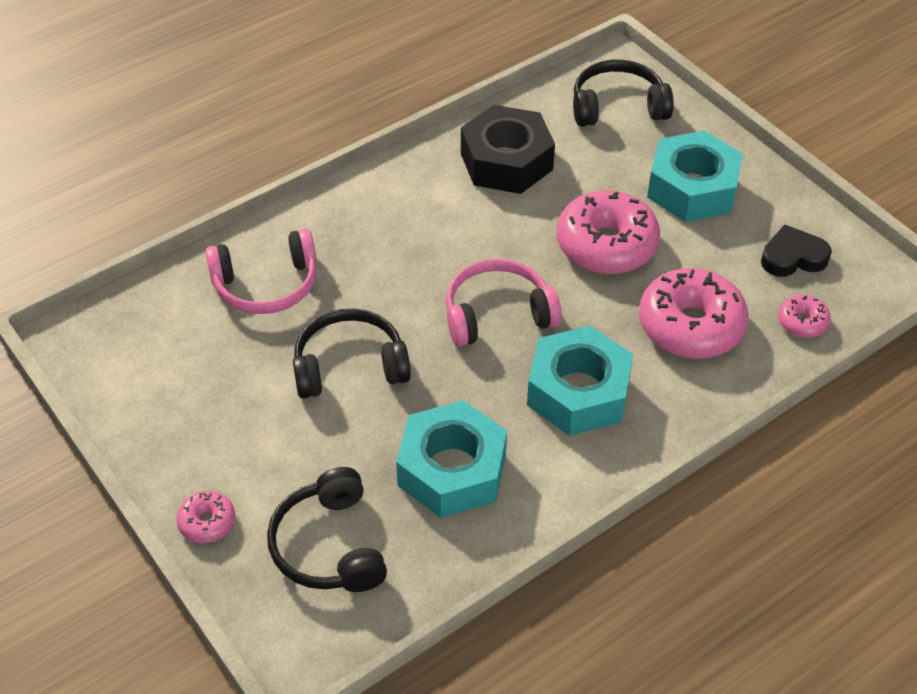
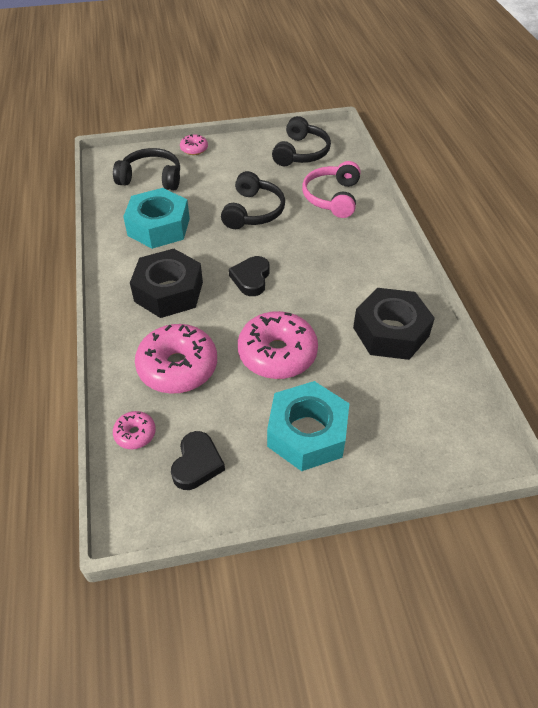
camera: 115 degrees right, 0 degrees up
pink headphones [446,259,562,347] -> black heart [229,256,270,296]
turquoise nut [527,326,633,436] -> black nut [130,249,203,318]
black headphones [573,60,674,127] -> black headphones moved to [272,116,331,166]

